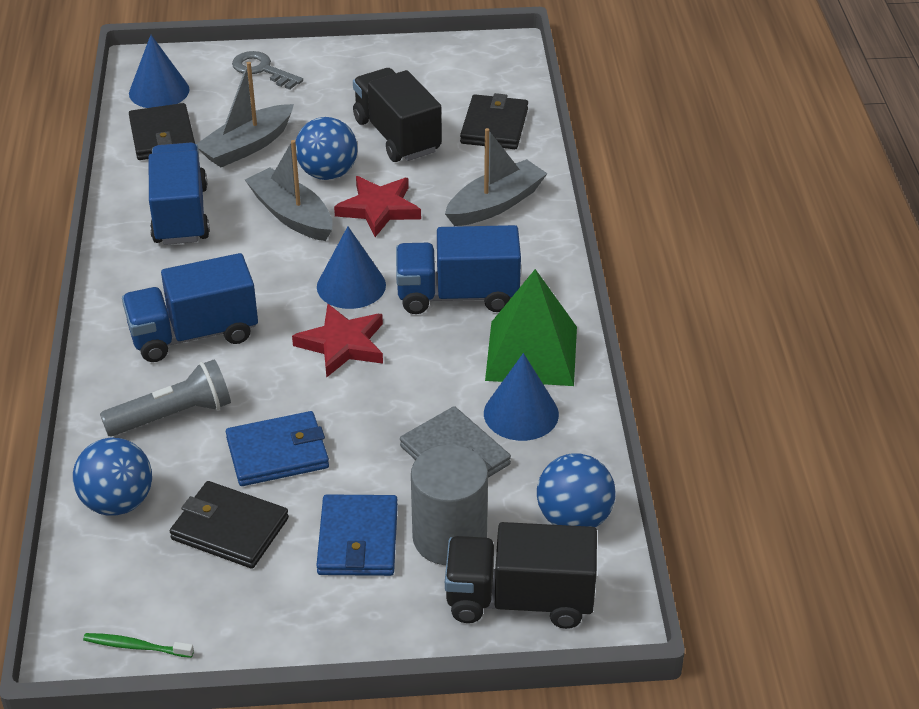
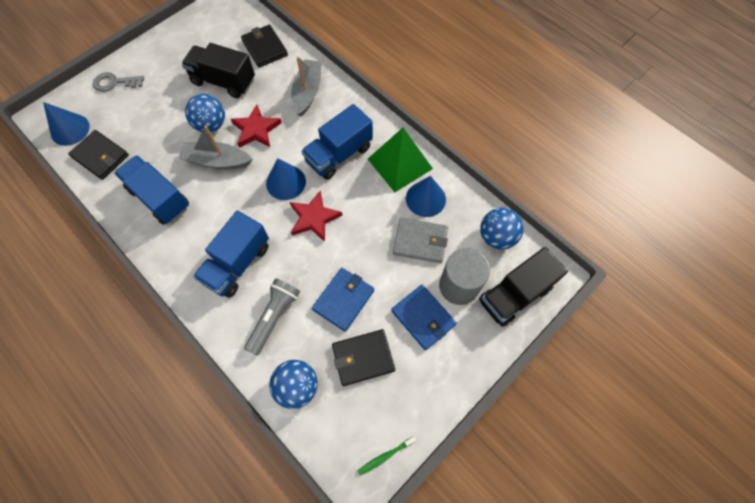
camera: 40 degrees left, 25 degrees up
grey boat [197,62,294,167] -> none

